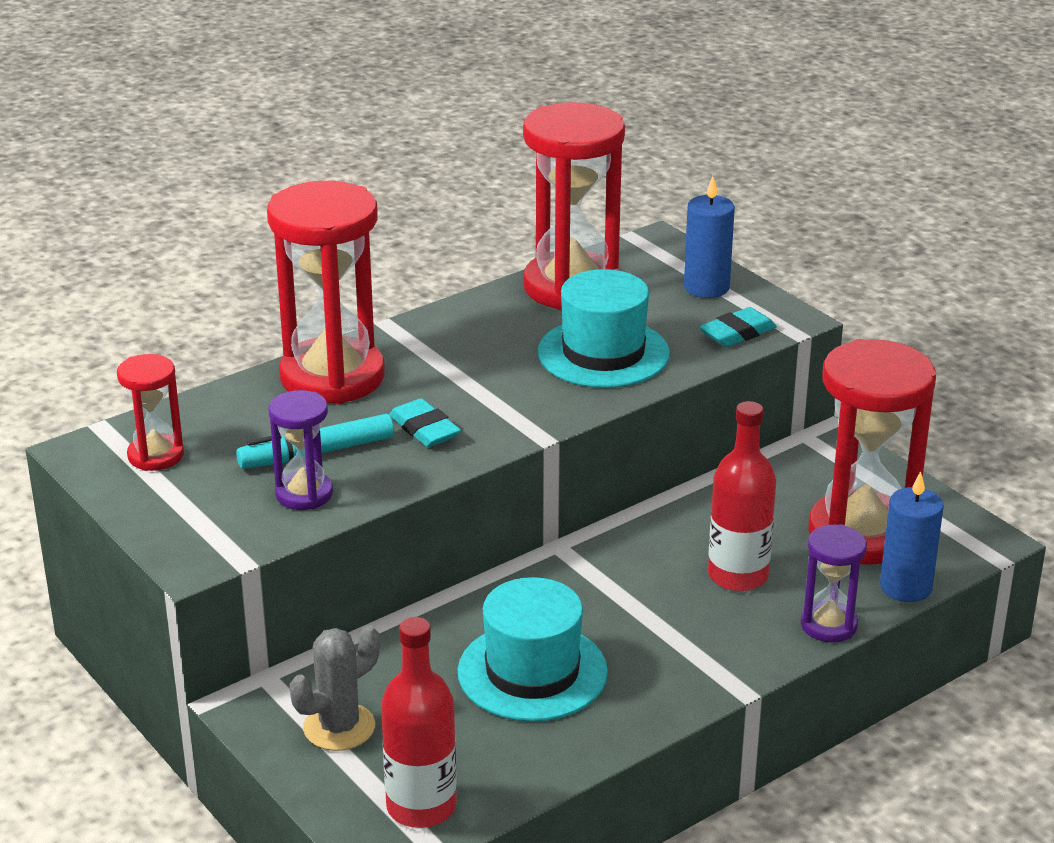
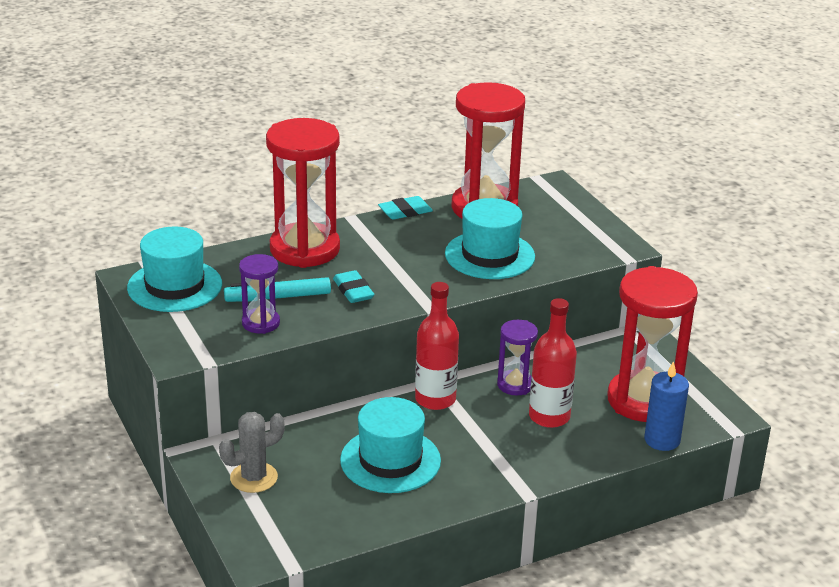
camera: 10 degrees right, 0 degrees up
red hourglass [117,354,184,471] -> turquoise hat [127,226,222,312]
red bottle [381,617,457,828] -> red bottle moved to [415,282,459,410]
blue candle [684,176,735,298] -> none
turquoise eraser [699,307,777,347] -> turquoise eraser moved to [378,196,433,220]
purple hourglass [801,524,867,642] -> purple hourglass moved to [497,320,538,395]

